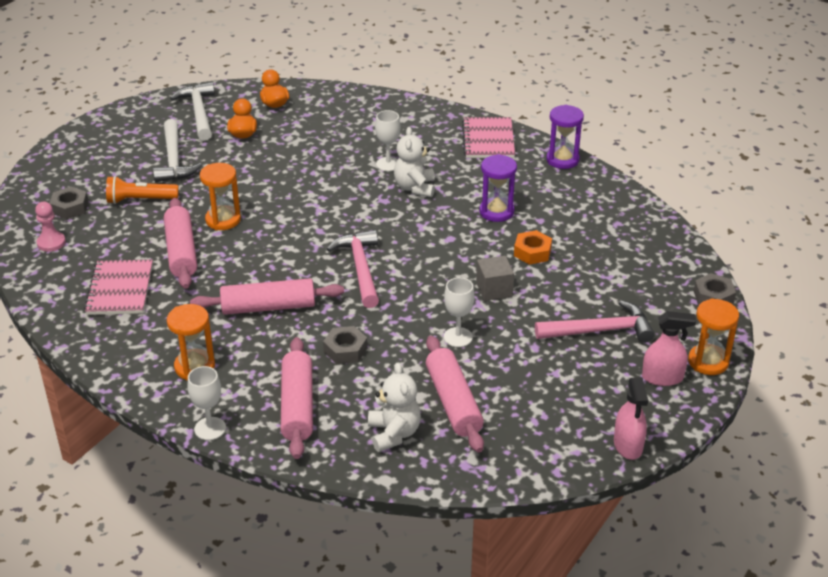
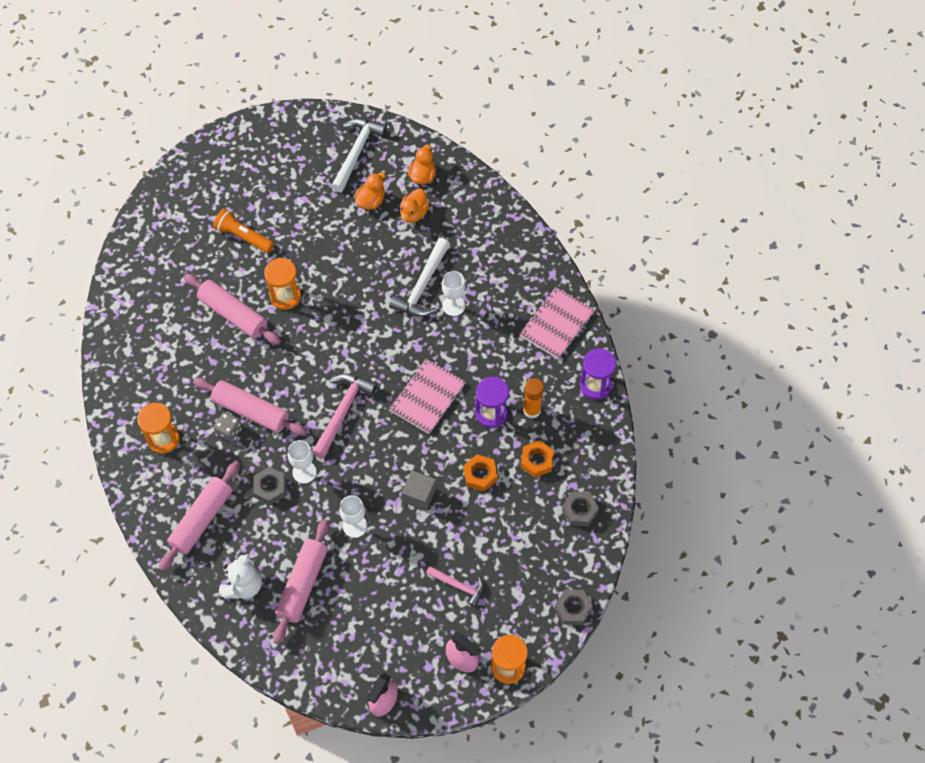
camera: 35 degrees right, 25 degrees up
pink pawn [35,202,66,252] -> none
grey nut [49,187,88,219] -> grey nut moved to [562,491,599,526]
pink notebook [84,260,153,315] -> pink notebook moved to [389,359,466,434]
white hammer [153,119,202,182] -> white hammer moved to [389,238,450,316]
pink rolling pin [164,198,197,289] -> pink rolling pin turned 75 degrees counterclockwise [184,274,281,345]
white goblet [188,366,226,440] -> white goblet moved to [288,440,317,484]
white teddy bear [394,127,435,197] -> none
pink hammer [535,300,655,343] -> pink hammer [426,566,484,607], size x0.61
none -> grey dice [214,412,242,442]
none -> orange duck [400,189,429,223]
none -> orange nut [521,440,554,478]
none -> orange glue stick [523,378,544,419]

